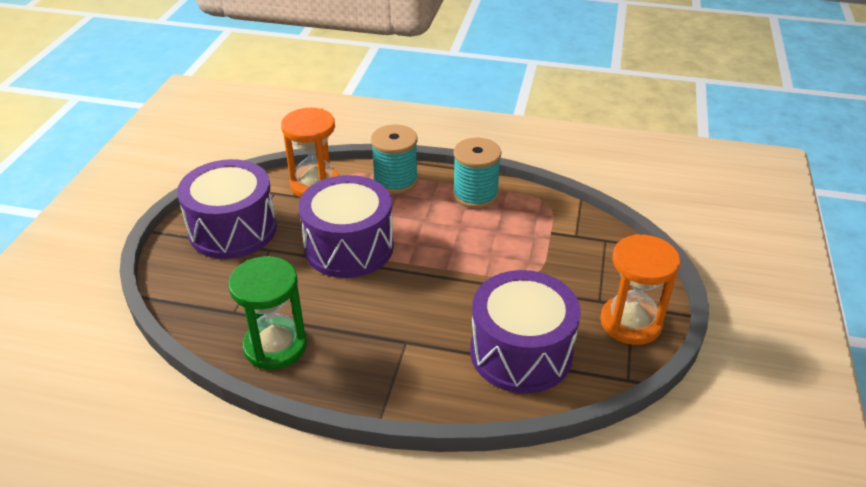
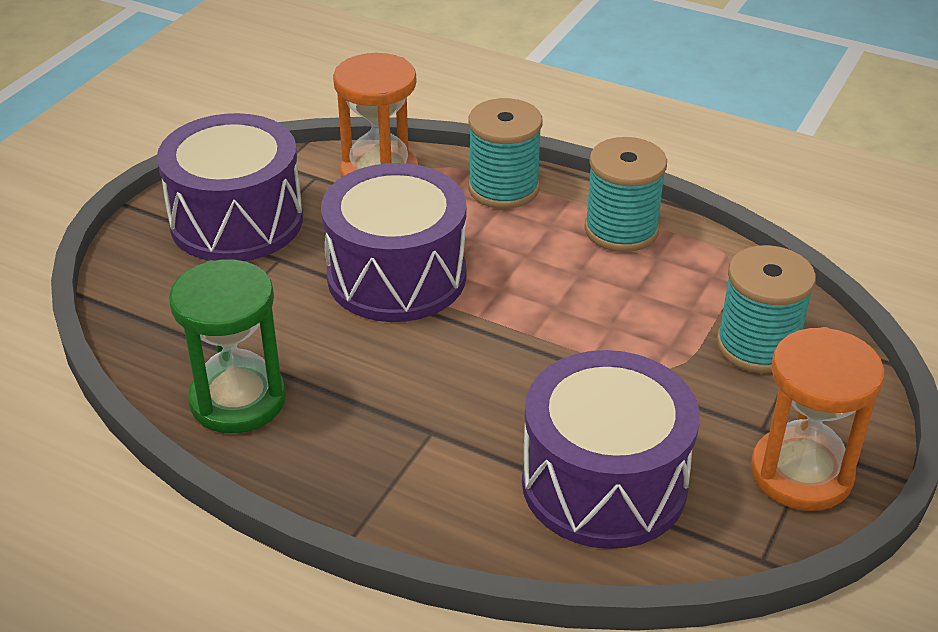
camera: 15 degrees right, 0 degrees up
none -> turquoise spool [716,245,816,373]

